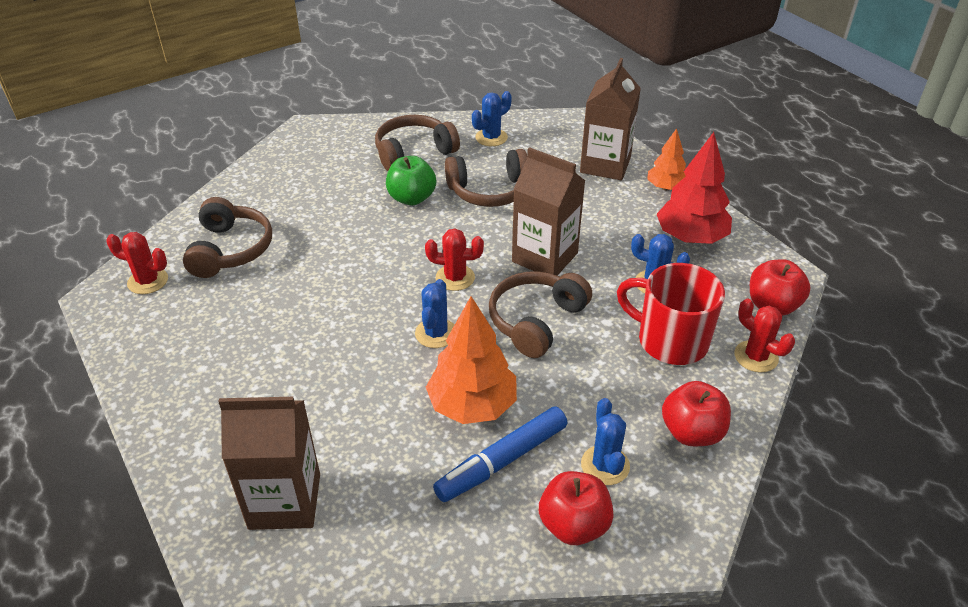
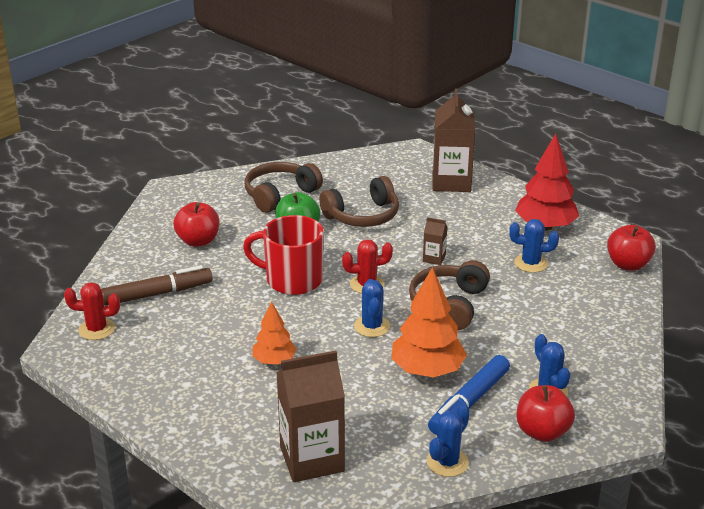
camera: 15 degrees left, 10 degrees down
brown headphones [183,197,272,278] -> brown marker [101,265,212,306]
blue cactus [472,91,512,146] -> blue cactus moved to [427,404,470,477]
brown carton [512,147,585,276] -> brown carton [423,217,447,265], size x0.45
red mug [617,263,725,365] -> red mug moved to [243,215,323,295]
orange tree [647,128,686,190] -> orange tree moved to [252,301,297,364]
red apple [662,381,731,446] -> red apple moved to [173,202,219,247]
red cactus [734,298,795,372] -> none

